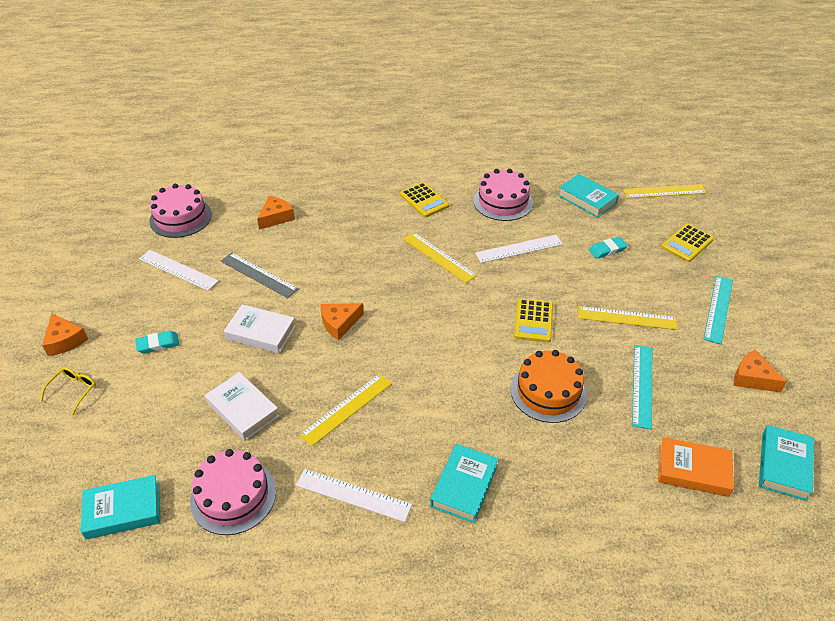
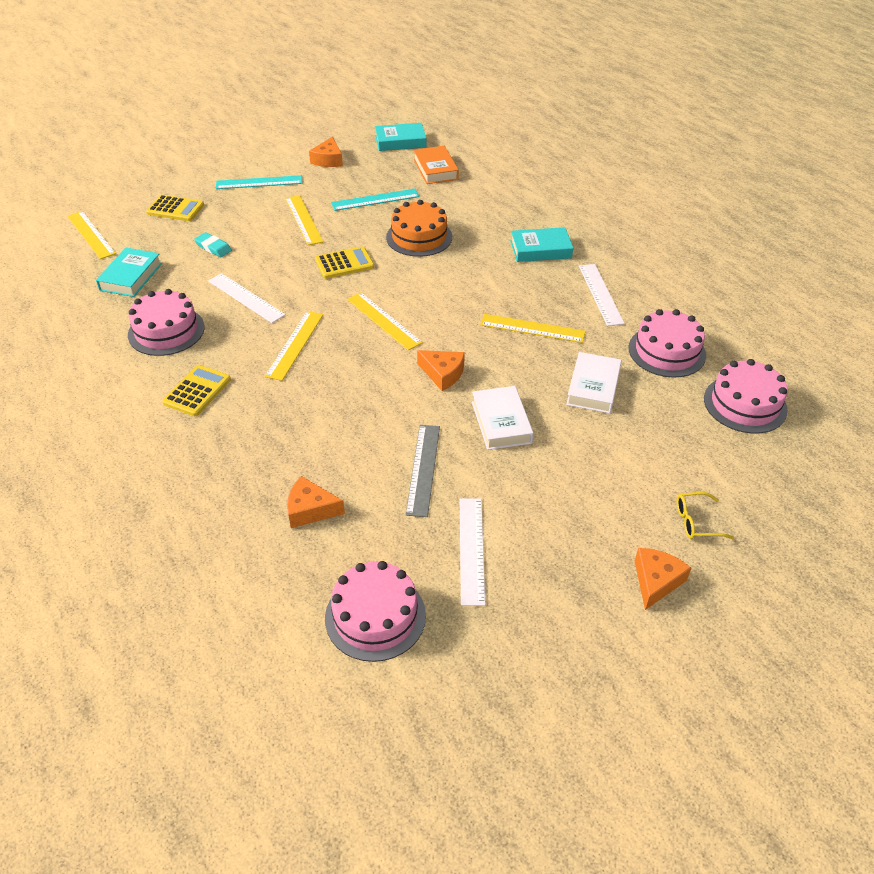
camera: 120 degrees left, 0 degrees up
turquoise book [81,475,160,540] -> pink cake [704,359,788,434]
turquoise eraser [135,331,179,354] -> none
none -> yellow ruler [347,292,423,351]

